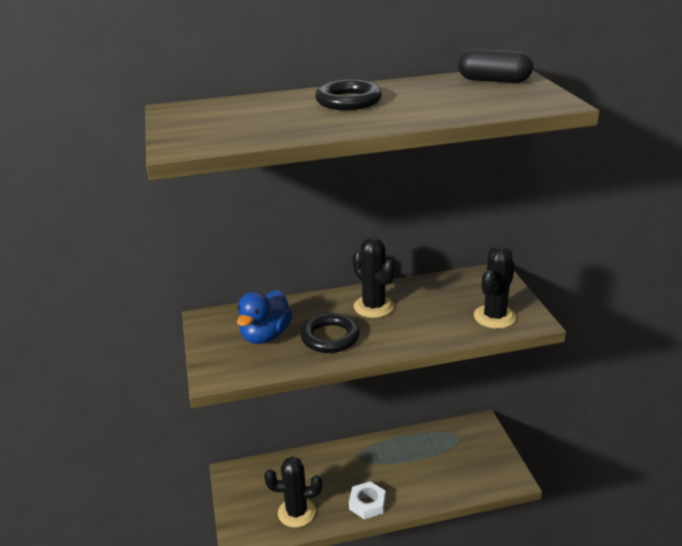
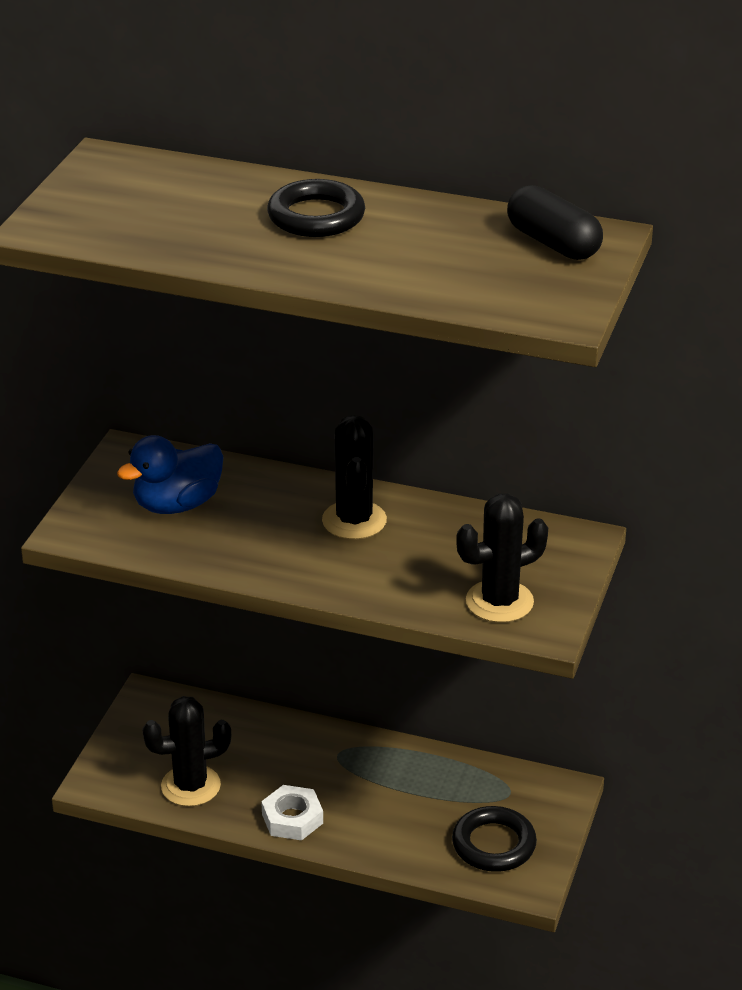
camera: 30 degrees right, 5 degrees up
black cactus [264,457,322,528] -> black cactus turned 45 degrees counterclockwise [142,696,231,806]
black ring [300,313,360,353] -> black ring moved to [452,806,537,872]

